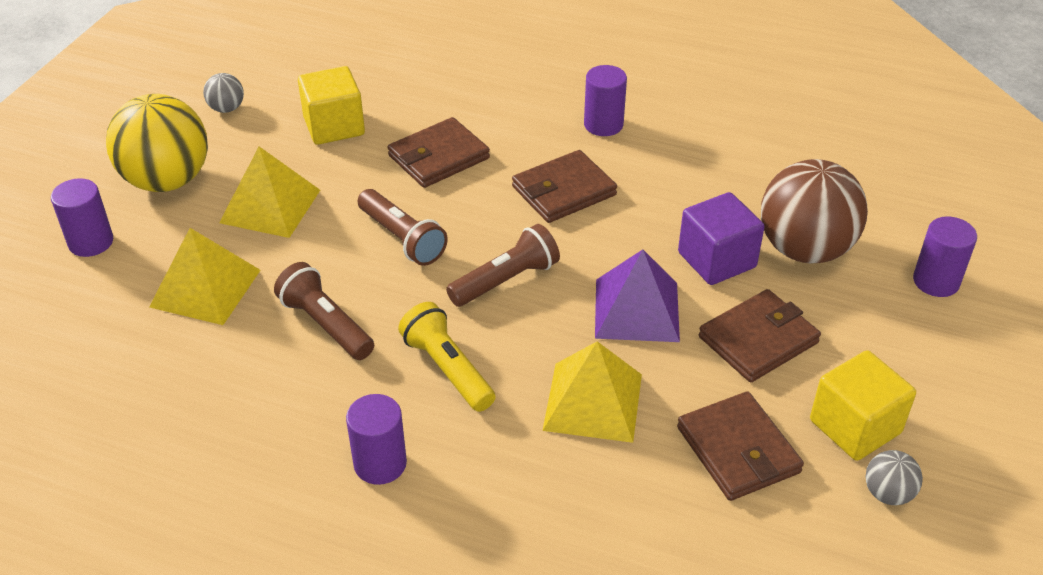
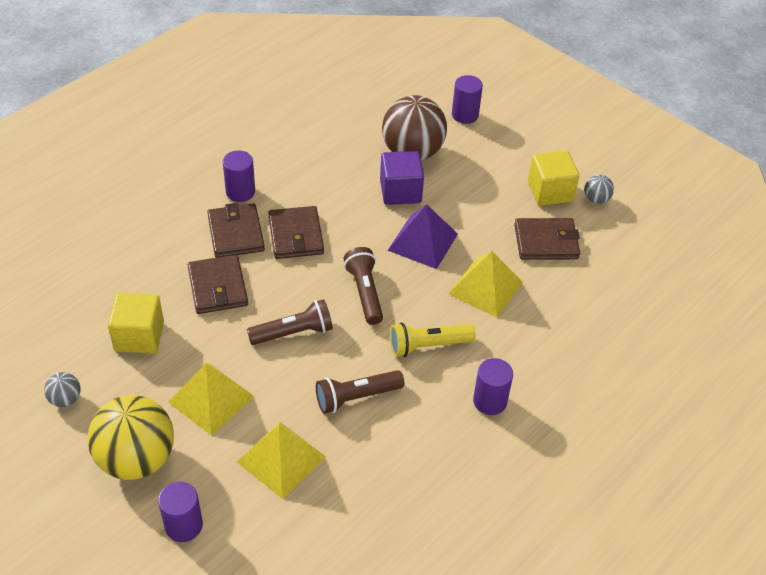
camera: 70 degrees left, 5 degrees up
brown wallet [699,289,821,382] -> brown wallet moved to [207,203,265,258]

